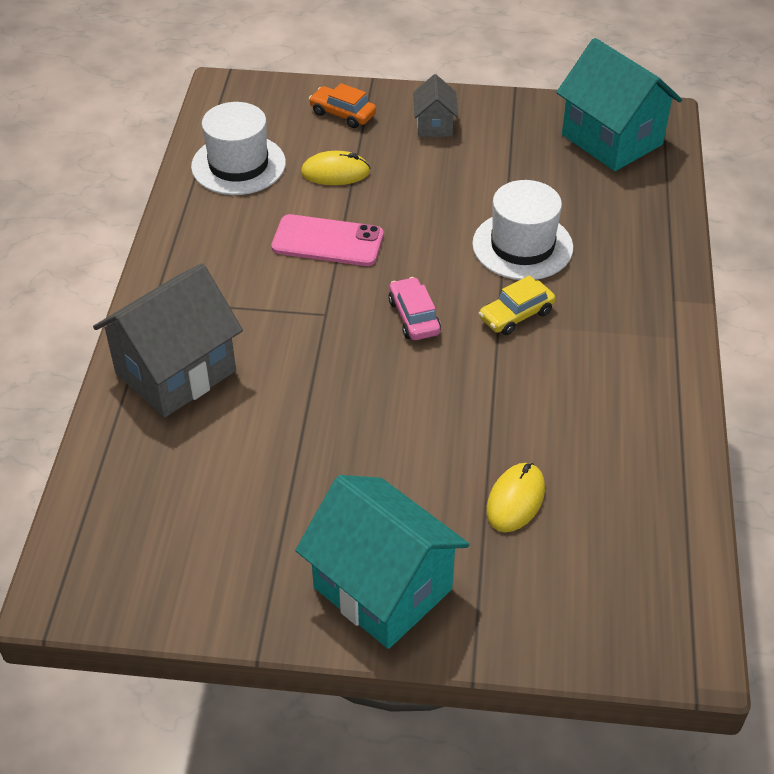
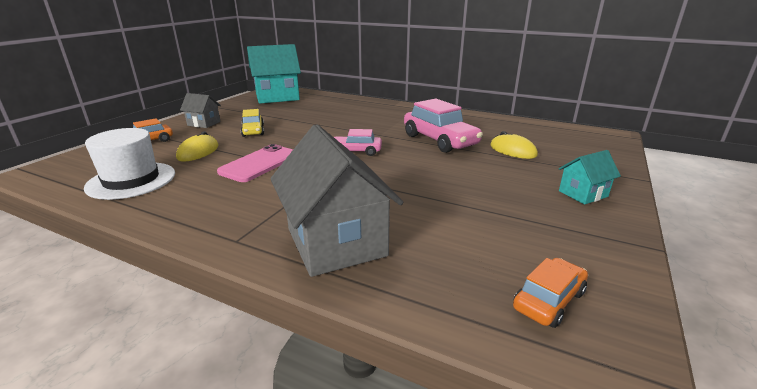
camera: 70 degrees left, 20 degrees down
turquoise house [296,475,470,649] -> turquoise house [559,150,621,204], size x0.49
white hat [472,180,573,280] -> none
yellow car [479,275,555,335] -> yellow car moved to [241,109,264,137]
none -> pink car [404,99,483,153]
none -> orange car [513,258,588,328]

